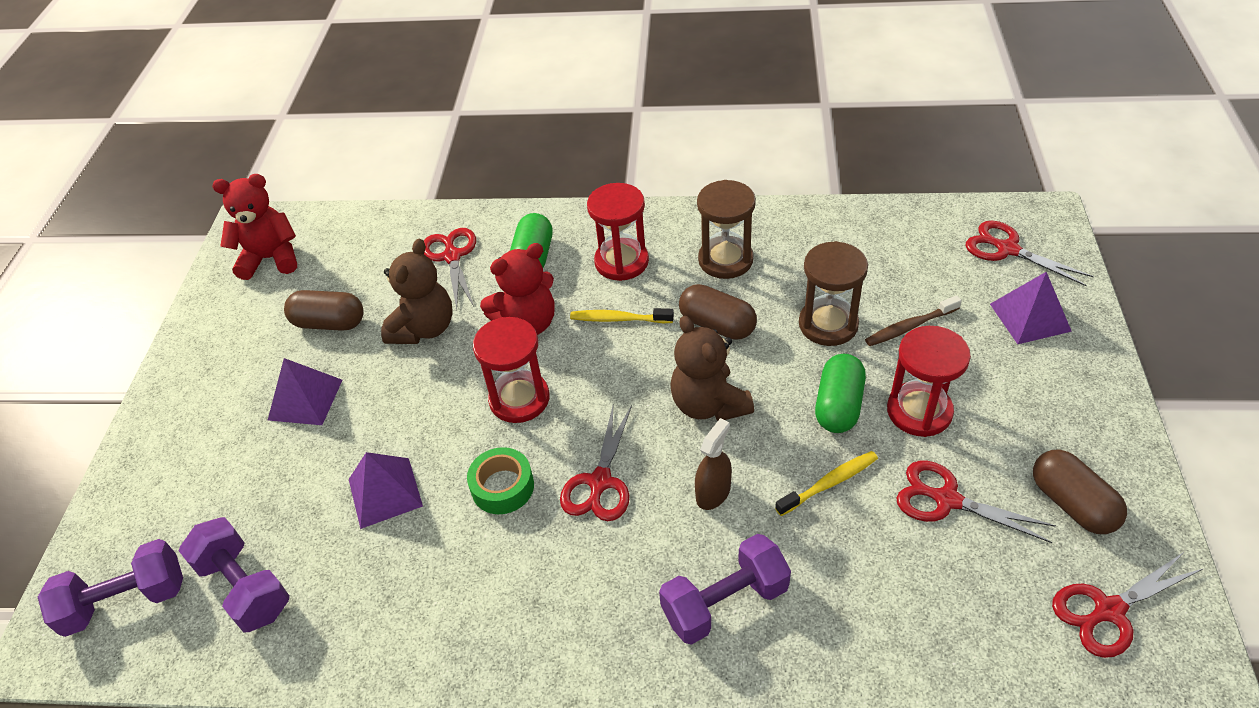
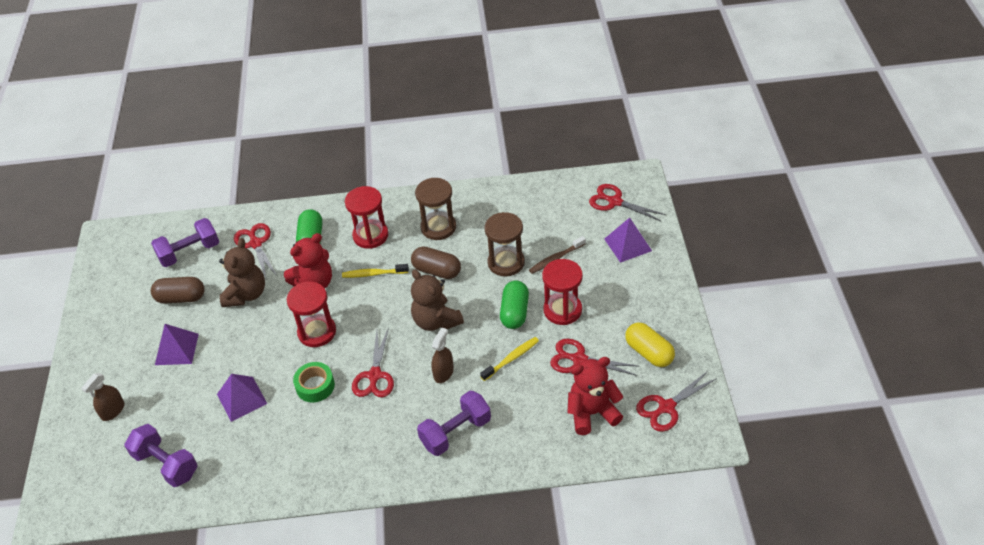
camera: 10 degrees left, 0 degrees up
purple dumbbell [38,539,183,637] -> purple dumbbell moved to [151,218,219,267]
red teddy bear [212,174,297,280] -> red teddy bear moved to [568,357,623,435]
brown capsule [1033,449,1127,534] -> yellow capsule [625,322,675,367]
none -> brown spray bottle [81,373,124,421]

